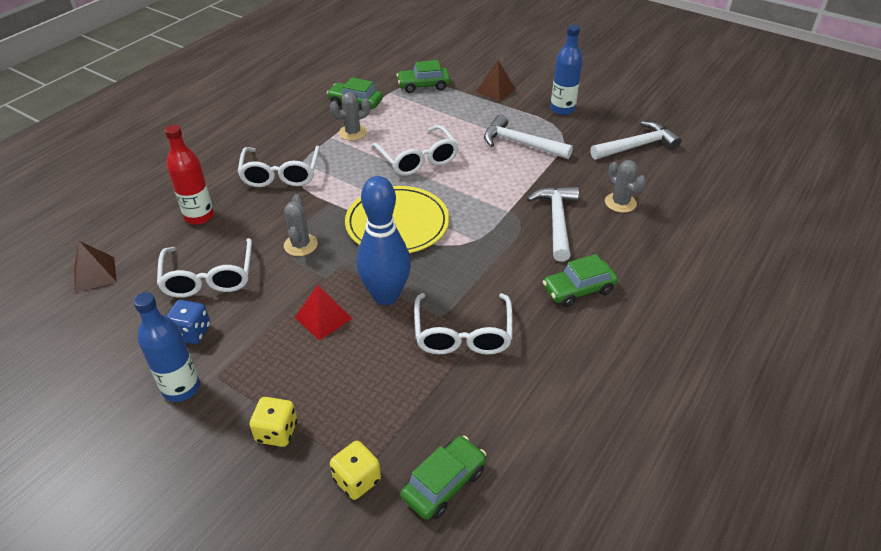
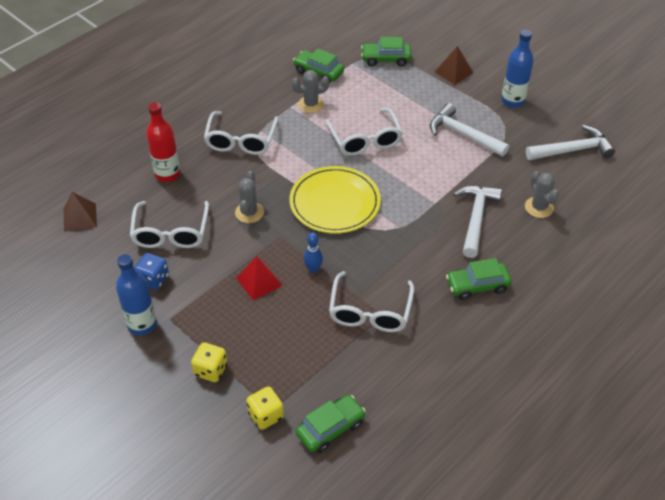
camera: 10 degrees right, 5 degrees up
blue bowling pin [357,176,411,305] -> blue bowling pin [304,232,323,273], size x0.44

